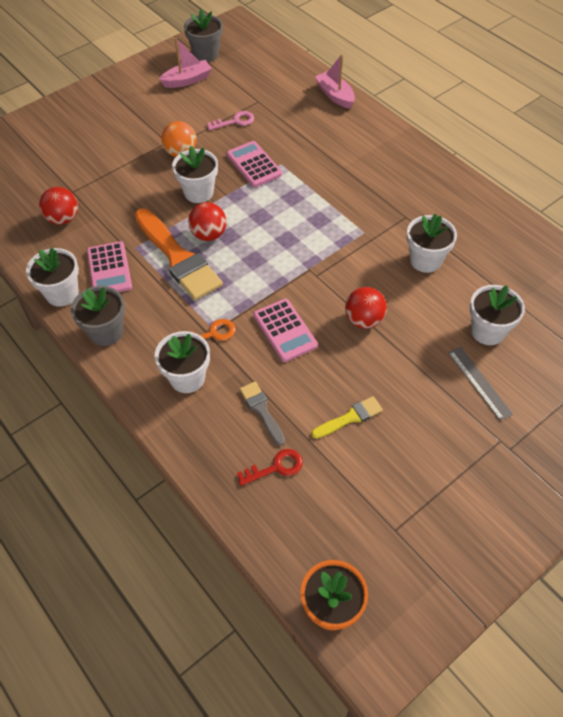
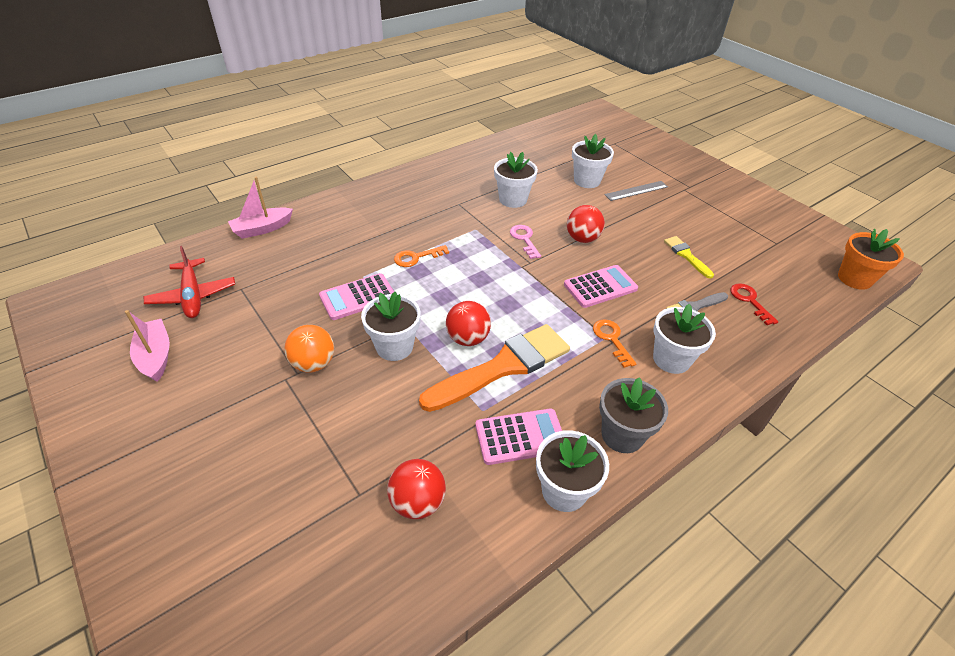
camera: 90 degrees left, 10 degrees down
grey flower pot [184,9,223,62] -> none
pink key [207,111,254,130] -> pink key moved to [510,225,541,259]
none -> red plane [144,246,235,318]
none -> orange key [394,245,449,267]

